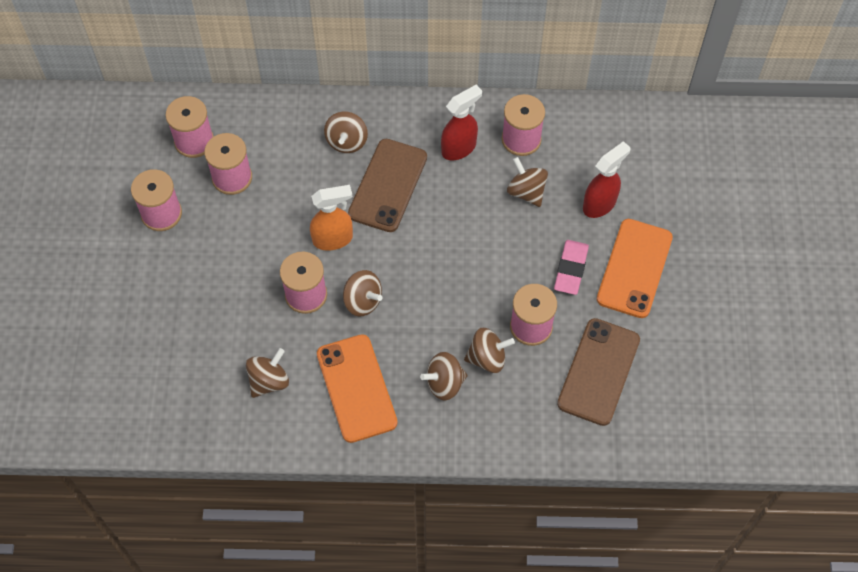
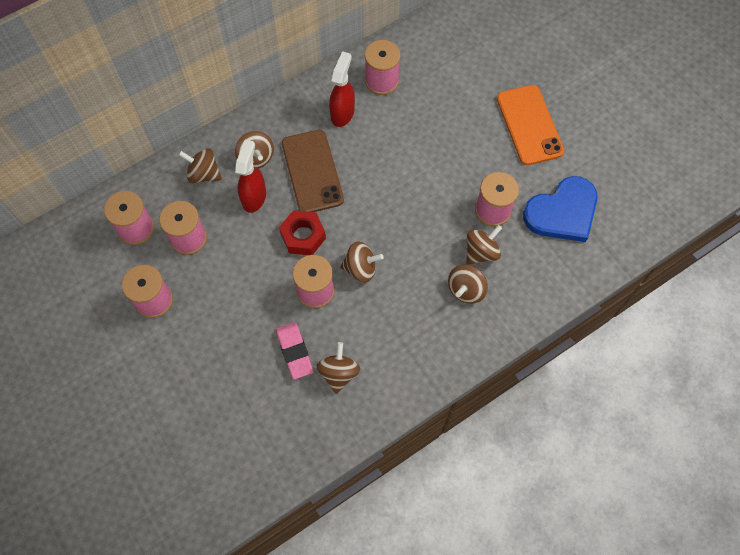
camera: 35 degrees left, 5 degrees up
orange spray bottle [310,185,353,251] -> red nut [279,210,326,255]
orange phone [317,334,398,443] -> none
brown spinning top [507,157,548,207] -> brown spinning top moved to [178,148,222,183]
pink eraser [554,240,589,295] -> pink eraser moved to [276,322,313,380]
brown phone [557,318,640,426] -> blue heart [523,176,598,242]
red spray bottle [583,141,630,218] -> red spray bottle moved to [235,140,266,213]

